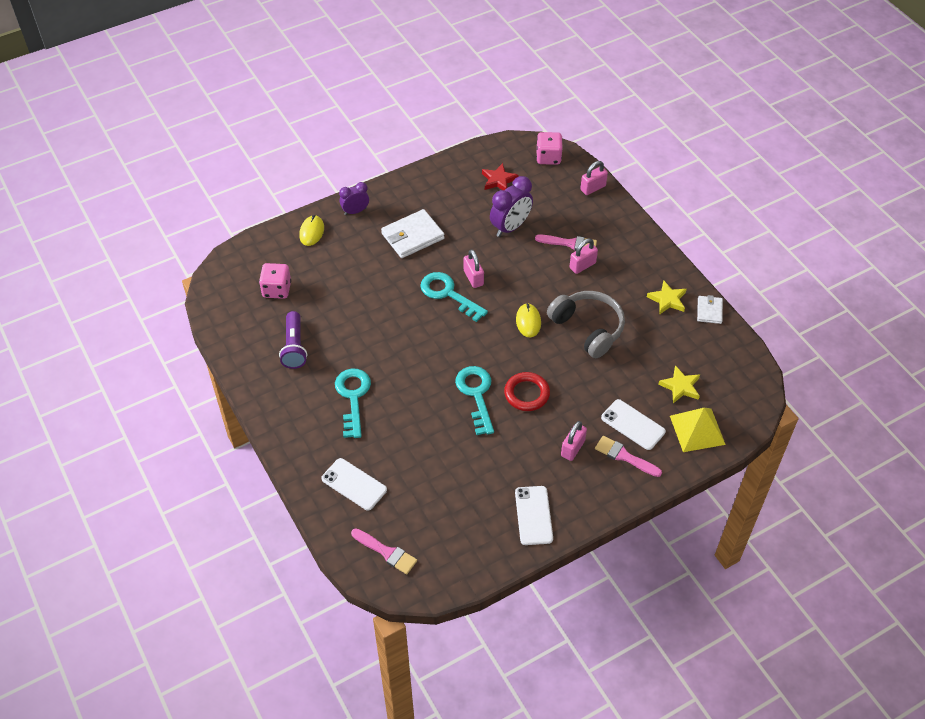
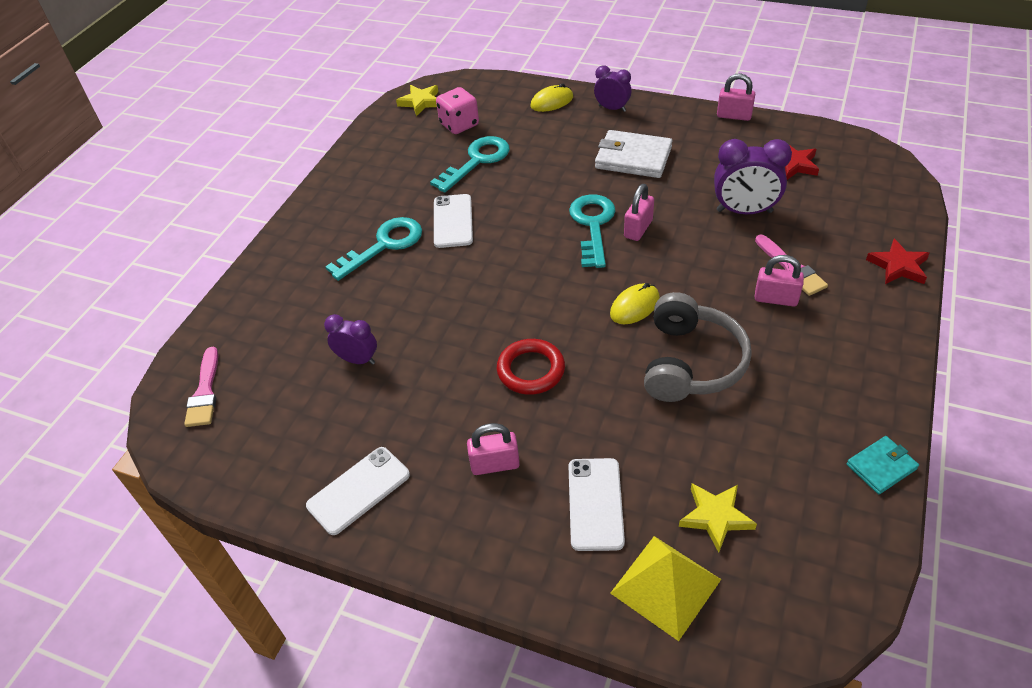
camera: 55 degrees right, 5 degrees down
purple flashlight [279,311,307,369] -> none
white phone [321,458,387,511] -> white phone moved to [434,194,473,248]
turquoise key [455,366,494,435] -> turquoise key moved to [430,136,510,193]
pink dice [536,132,563,165] -> none
pink padlock [580,161,608,195] -> pink padlock moved to [717,73,755,121]
pink brush [595,436,662,477] -> none
yellow star [647,280,687,314] -> yellow star moved to [396,85,438,116]
white wallet [697,295,723,324] -> turquoise wallet [847,436,919,494]
none -> purple clock [324,314,377,365]
none -> red star [866,239,930,284]

